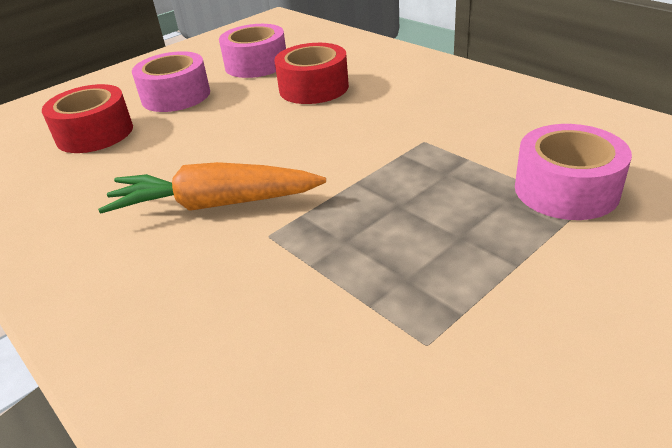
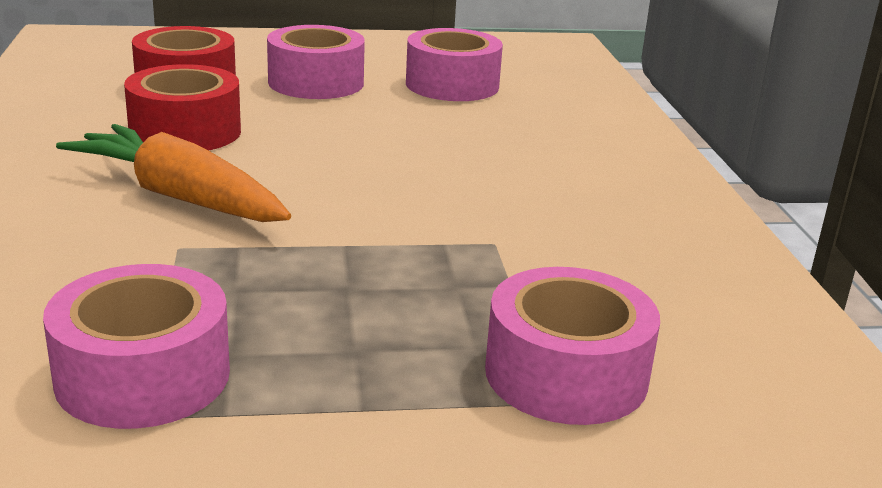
camera: 30 degrees right, 10 degrees down
red tape [274,43,349,104] -> red tape moved to [124,64,241,150]
none -> pink tape [43,264,230,429]

